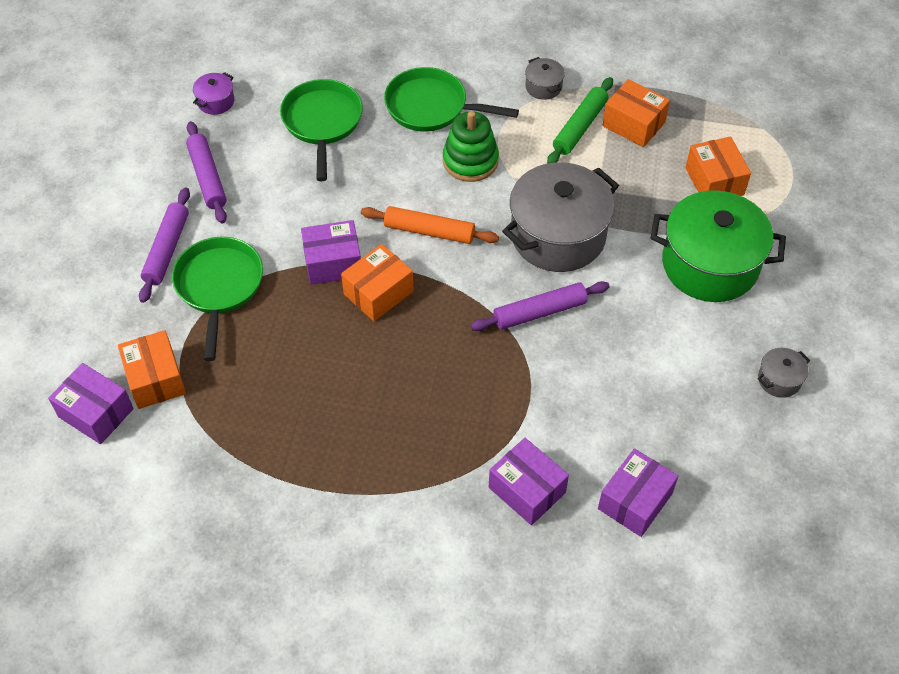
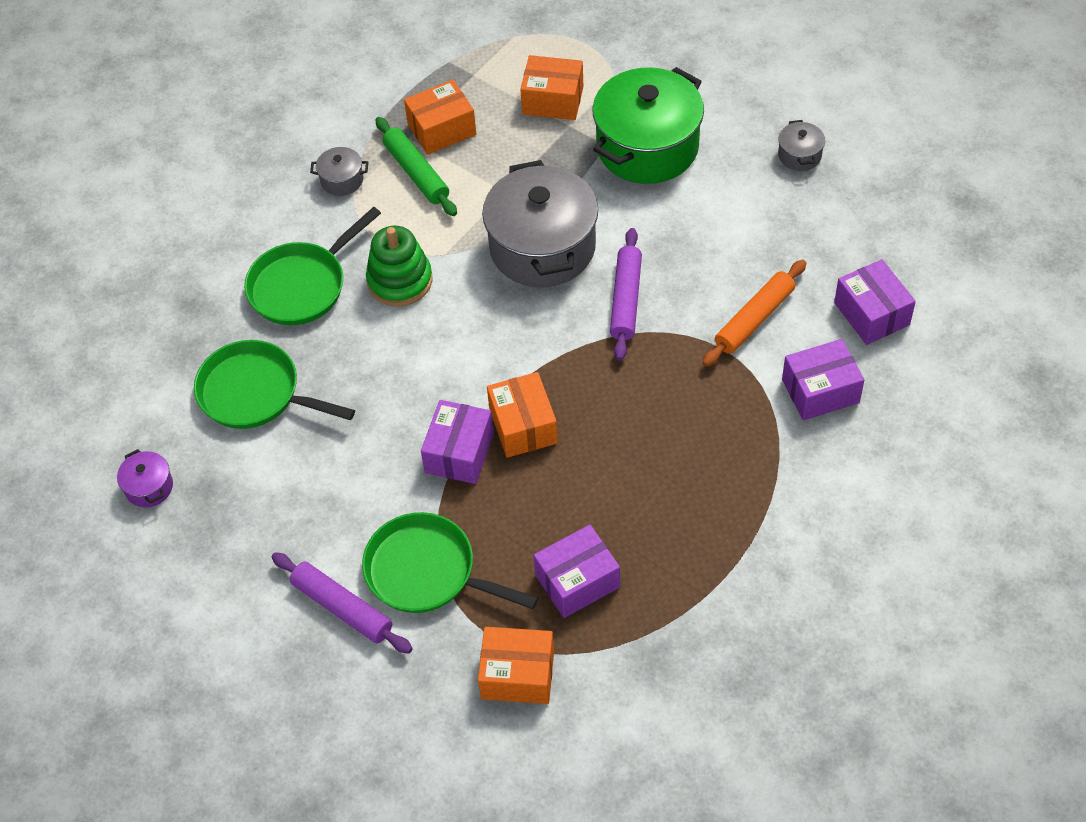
camera: 60 degrees left, 0 degrees up
purple box [48,363,134,444] -> purple box moved to [533,524,620,618]
purple rolling pin [186,121,227,224] -> none
orange rolling pin [361,206,499,244] -> orange rolling pin moved to [703,260,806,367]

